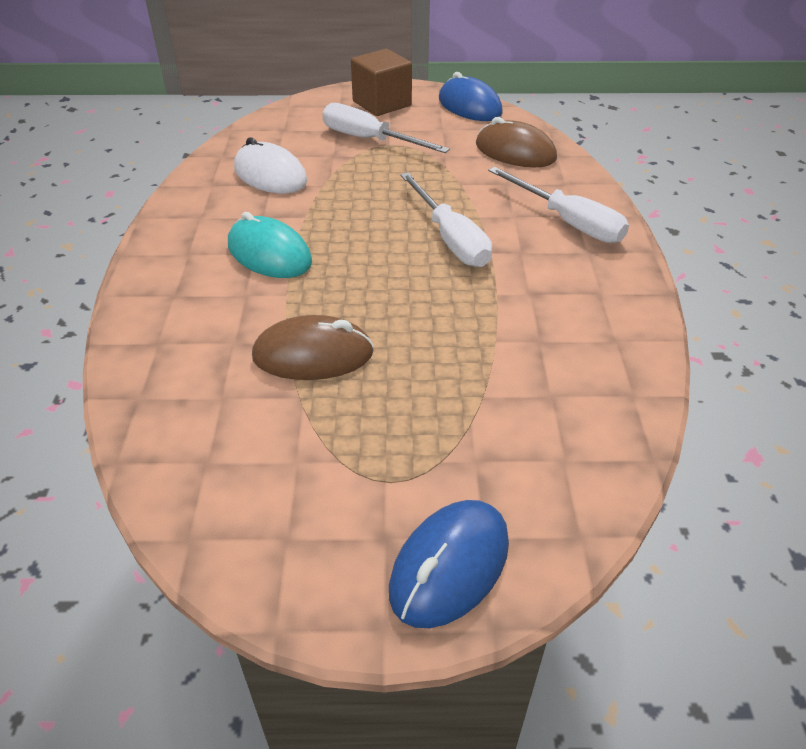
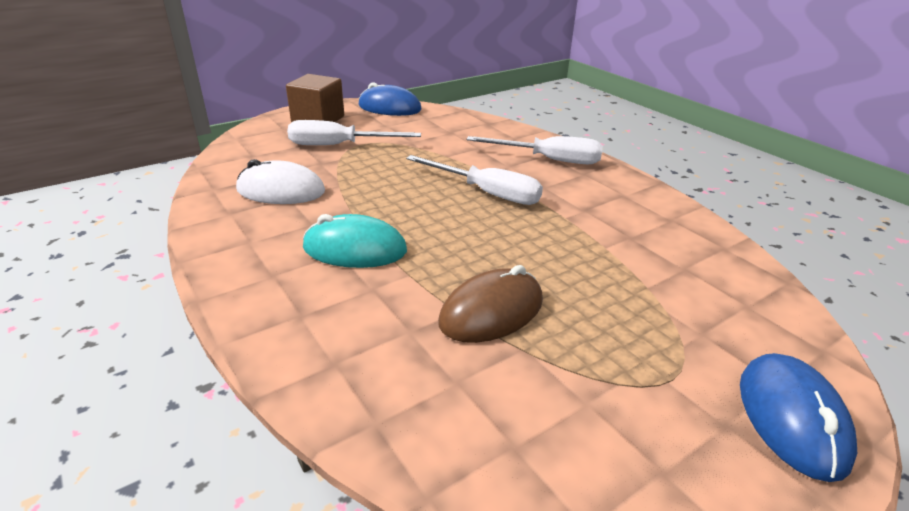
camera: 35 degrees left, 10 degrees down
brown mouse [476,117,557,167] -> none

